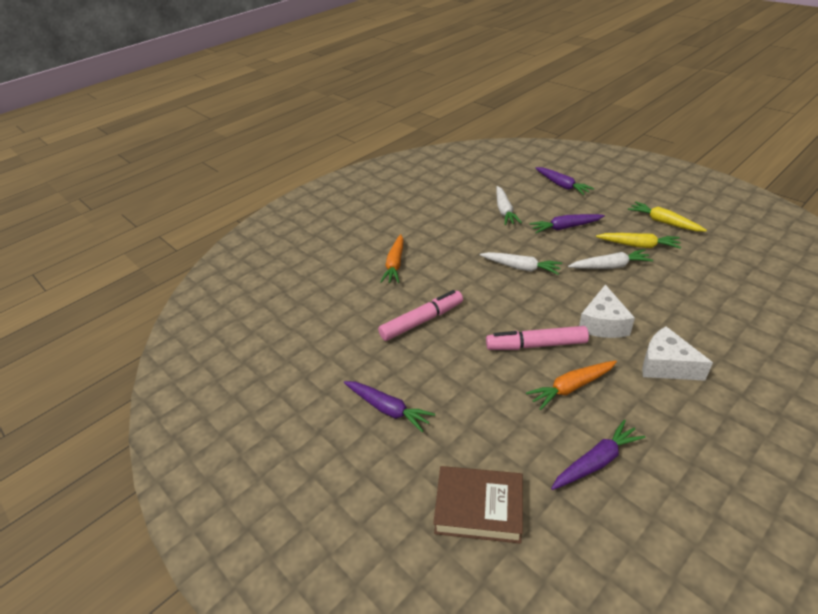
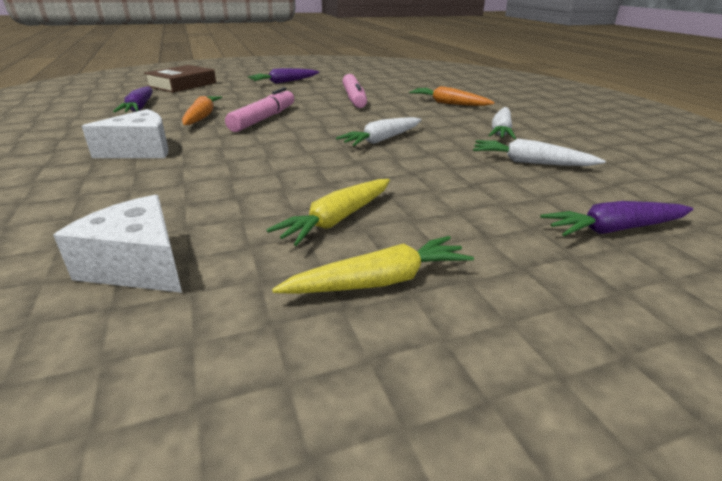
camera: 110 degrees right, 10 degrees down
purple carrot [530,214,605,233] -> none
white carrot [568,249,653,269] -> white carrot moved to [488,107,516,139]
white cheese [579,284,635,338] -> white cheese moved to [53,195,182,293]

